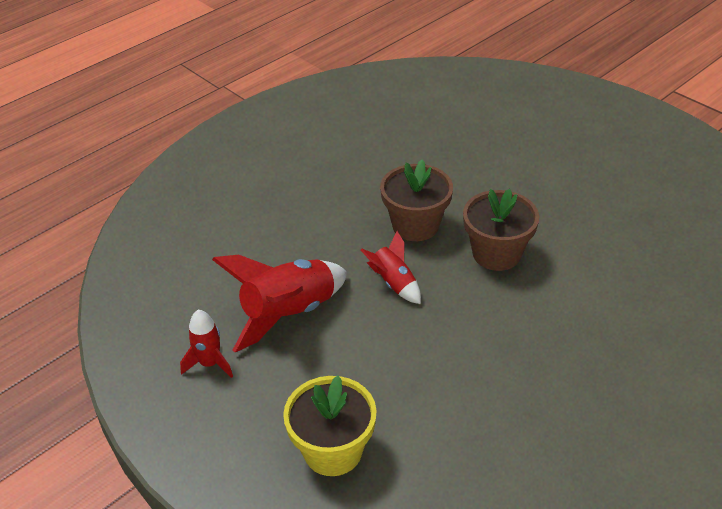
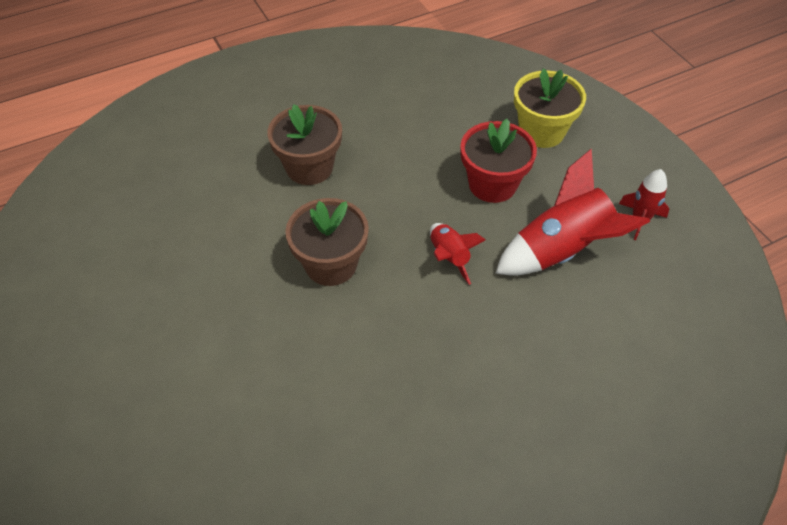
camera: 165 degrees left, 10 degrees up
brown flower pot [380,160,453,241] -> brown flower pot moved to [267,104,342,185]
none -> red flower pot [460,119,537,203]

